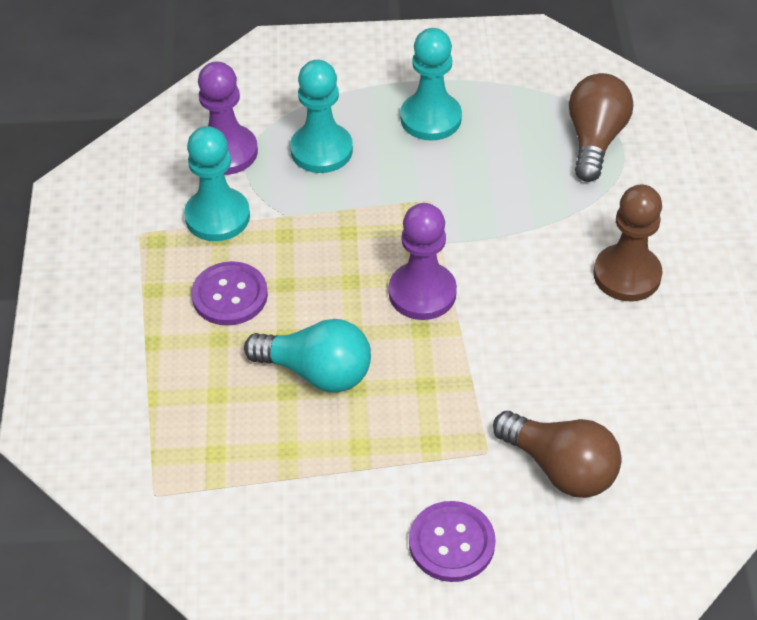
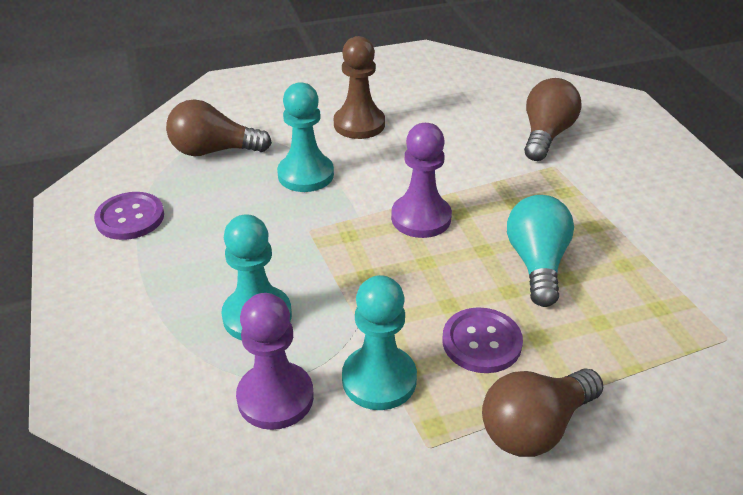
camera: 105 degrees left, 10 degrees down
turquoise pawn [400,28,462,141] -> turquoise pawn moved to [277,82,334,192]
purple button [409,501,496,582] -> purple button moved to [94,192,164,240]
none -> brown light bulb [482,368,603,457]

